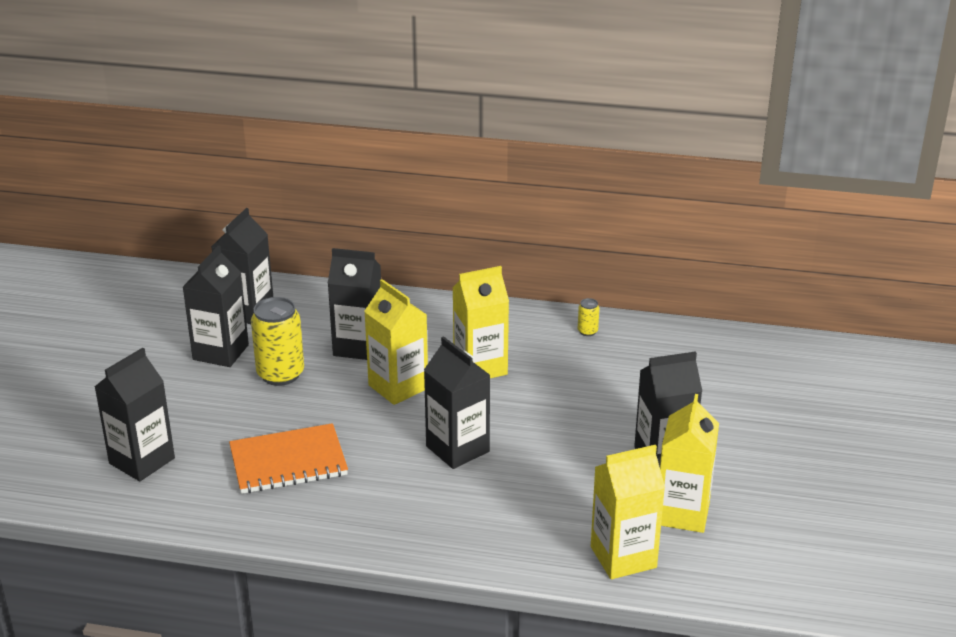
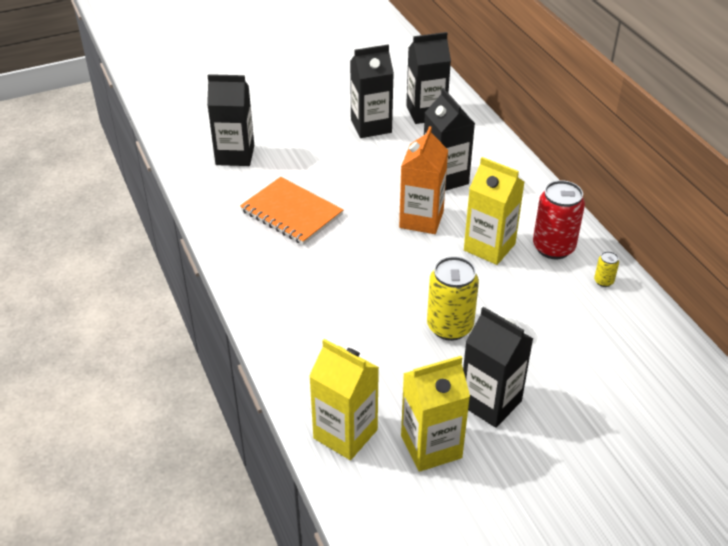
camera: 55 degrees right, 10 degrees up
yellow can [251,297,304,386] -> yellow can moved to [427,256,479,341]
yellow carton [364,279,428,405] -> orange carton [399,126,448,234]
black carton [424,336,490,469] -> none
none -> red can [533,180,585,259]

